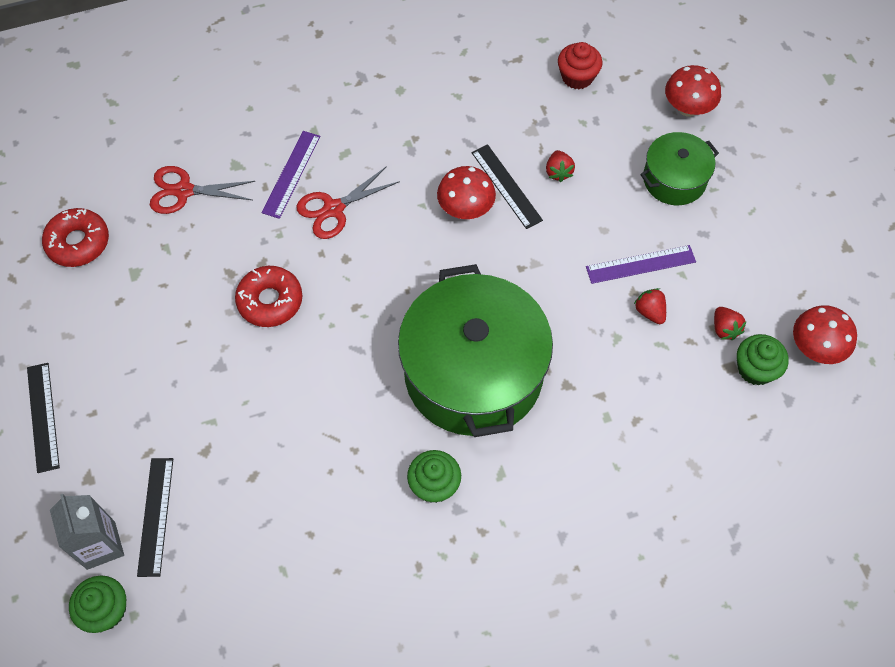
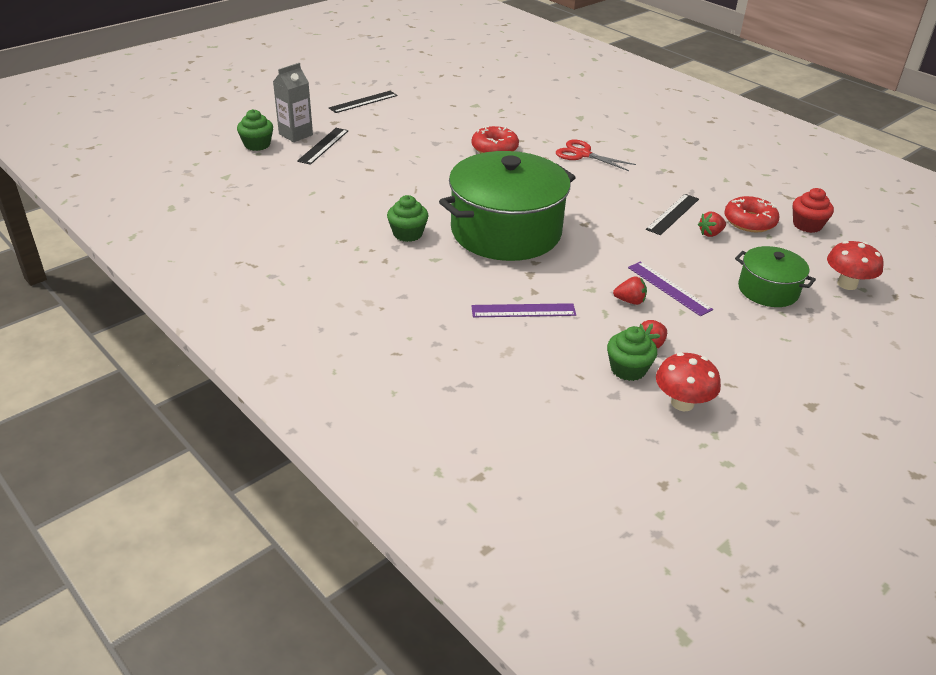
camera: 65 degrees right, 25 degrees down
red donut [42,208,109,267] -> red donut moved to [724,196,779,232]
black ruler [137,458,173,577] -> black ruler turned 45 degrees counterclockwise [297,128,349,165]
red scissors [150,166,255,214] -> none
purple ruler [262,131,320,219] -> purple ruler moved to [471,303,576,317]
red mushroom [437,166,496,219] -> none
red strawberry [634,288,666,324] -> red strawberry turned 60 degrees clockwise [613,276,647,305]

